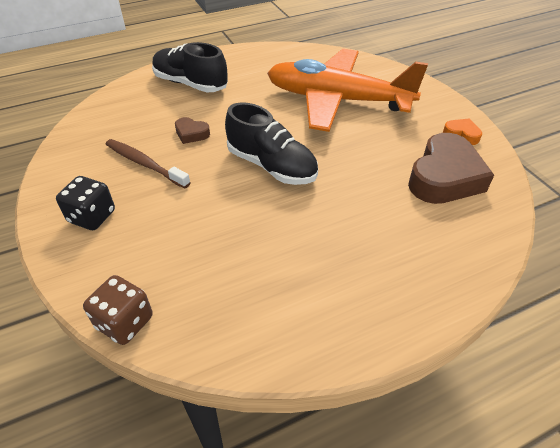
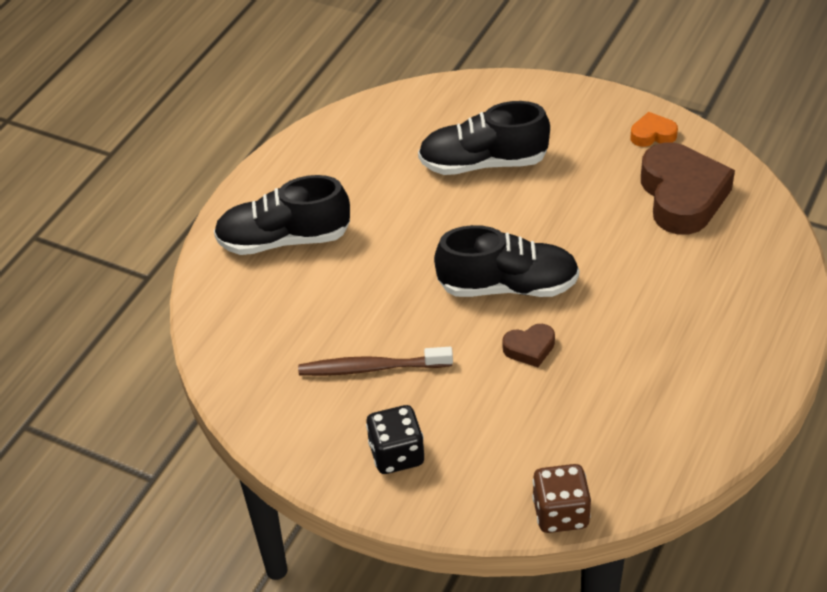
camera: 35 degrees left, 0 degrees up
brown heart [175,117,210,144] -> brown heart moved to [502,324,555,367]
orange plane [267,49,428,132] -> black shoe [418,101,550,175]

